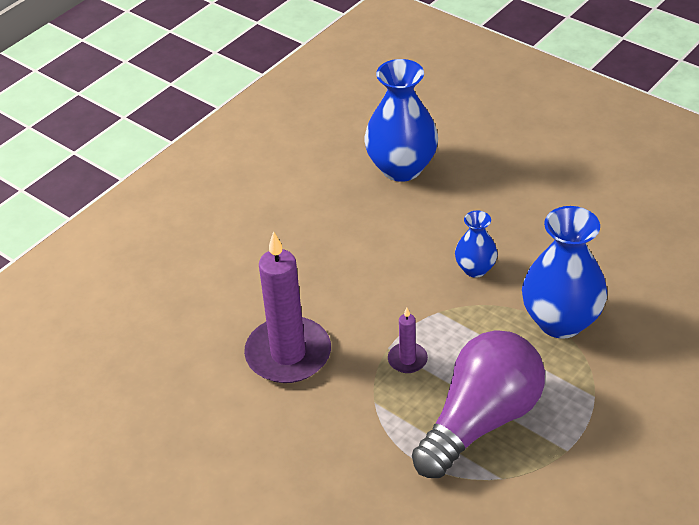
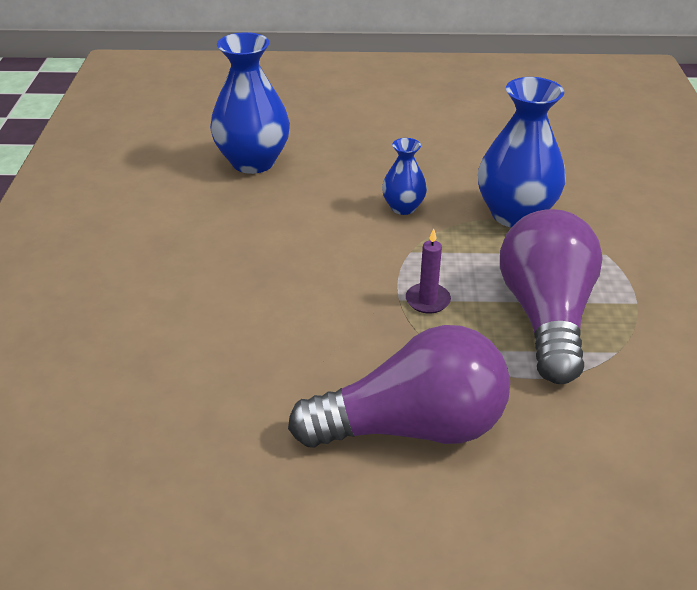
camera: 40 degrees left, 5 degrees down
purple candle [244,231,331,383] -> none
none -> purple light bulb [288,325,510,448]

